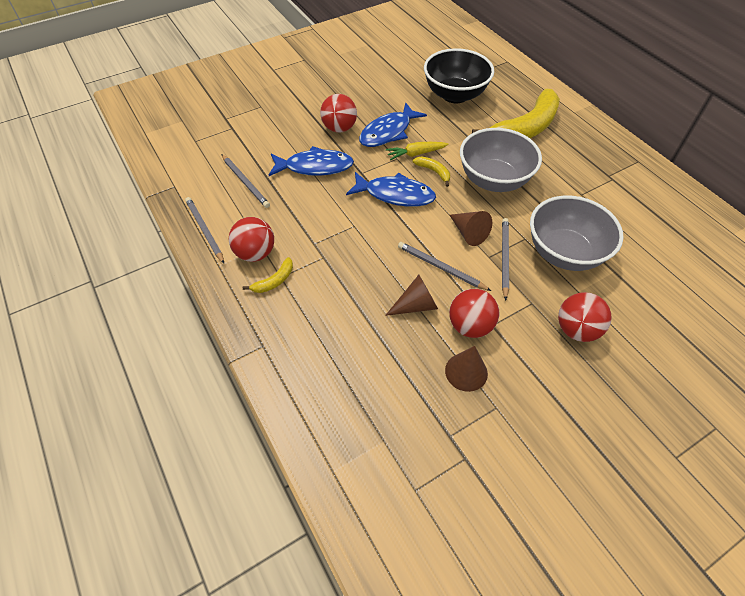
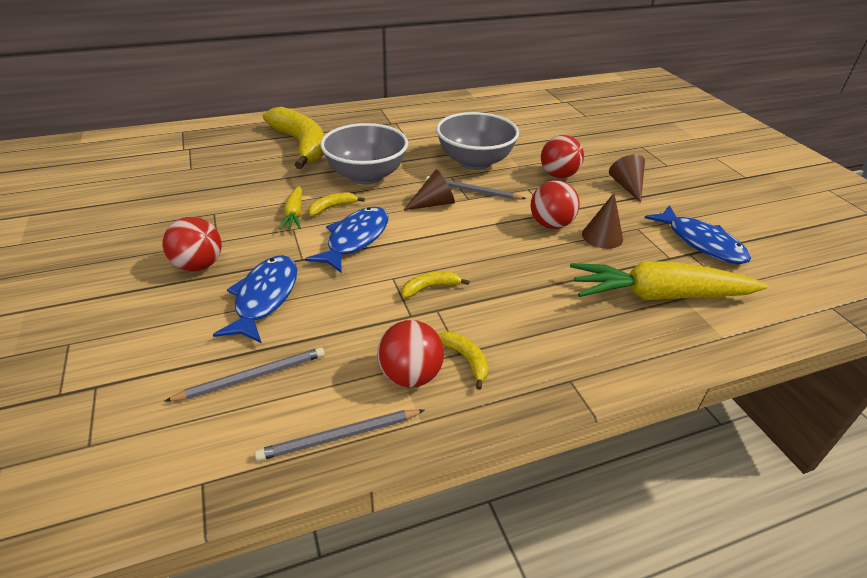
camera: 80 degrees left, 15 degrees down
blue fish [359,102,427,147] -> blue fish moved to [644,205,751,264]
brown cone [385,275,438,316] -> brown cone moved to [609,154,645,203]
grey pencil [398,242,491,291] -> none
black bowl [424,48,494,103] -> none
none -> yellow banana [402,271,470,298]
none -> yellow carrot [570,261,768,300]

